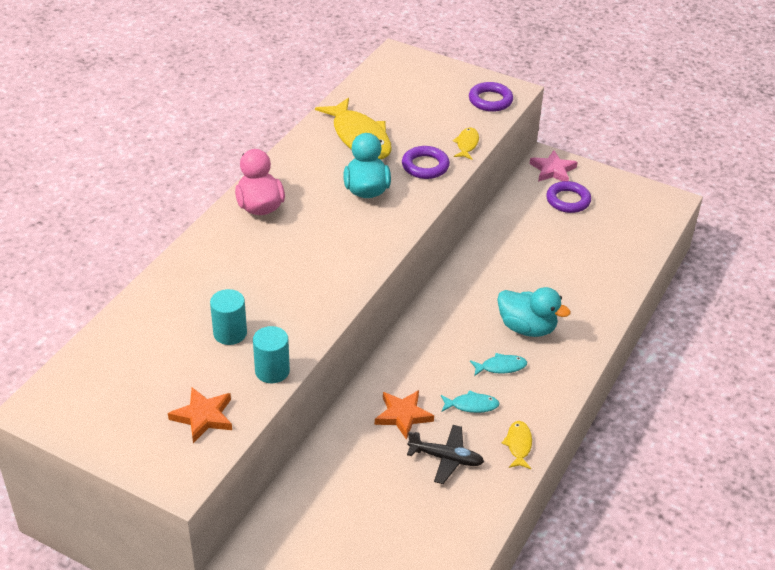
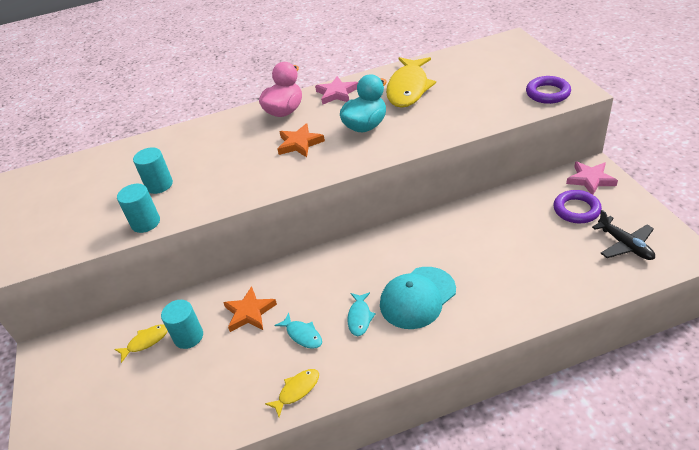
camera: 50 degrees right, 0 degrees up
orange star [168,388,232,443] -> orange star moved to [277,123,325,157]
purple ring [402,146,450,179] -> none
black plane [407,425,484,484] -> black plane moved to [592,210,655,260]
yellow fish [452,128,479,160] -> yellow fish moved to [115,324,168,363]
turquoise fish [470,353,527,376] -> turquoise fish turned 60 degrees clockwise [347,292,376,336]
turquoise duck [497,287,571,337] -> turquoise cap [380,267,456,329]
none -> turquoise cylinder [161,300,203,349]
none -> pink star [315,76,358,105]

